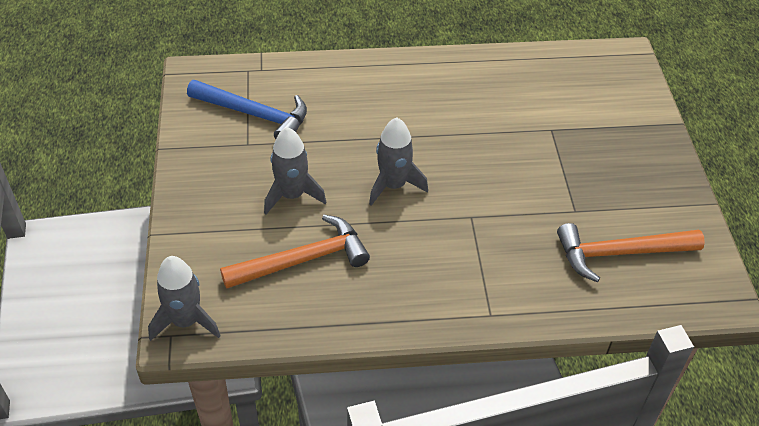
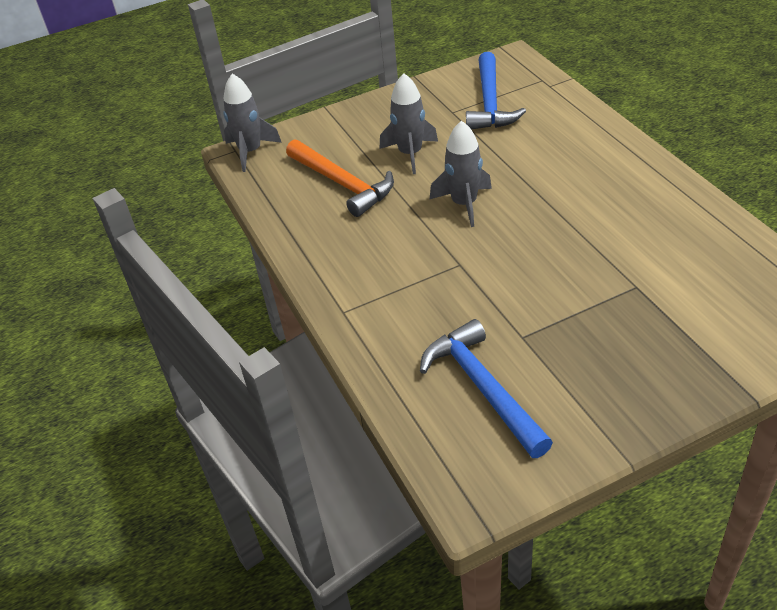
camera: 75 degrees right, 5 degrees down
orange hammer [557,223,705,282] -> blue hammer [420,319,553,458]

